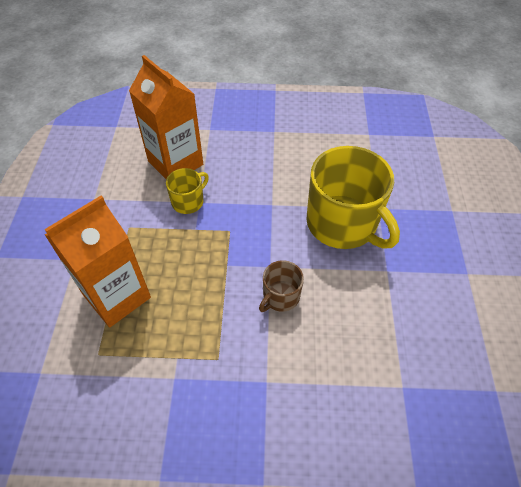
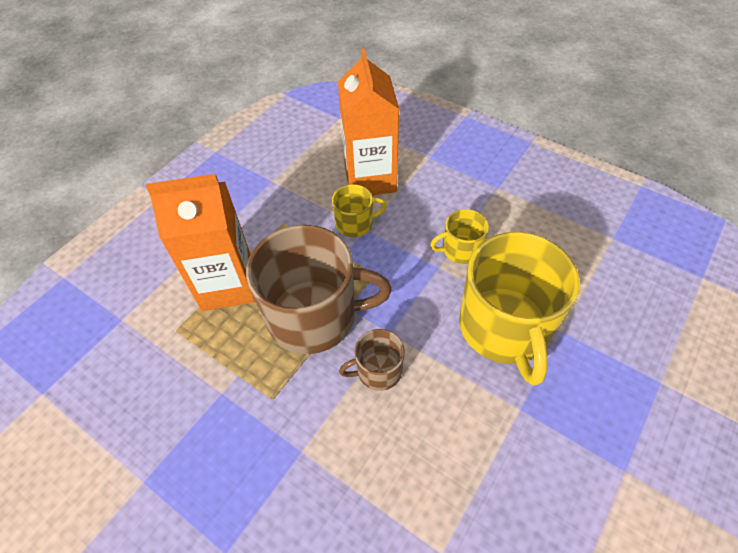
camera: 35 degrees right, 0 degrees up
none -> brown mug [246,225,392,354]
none -> yellow mug [430,209,489,264]

